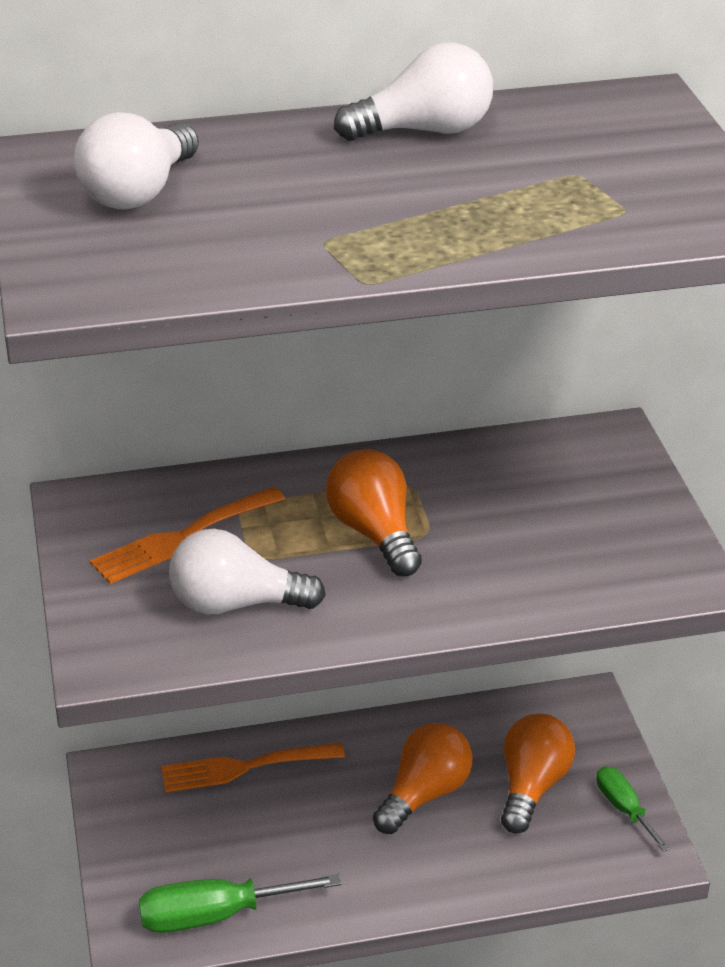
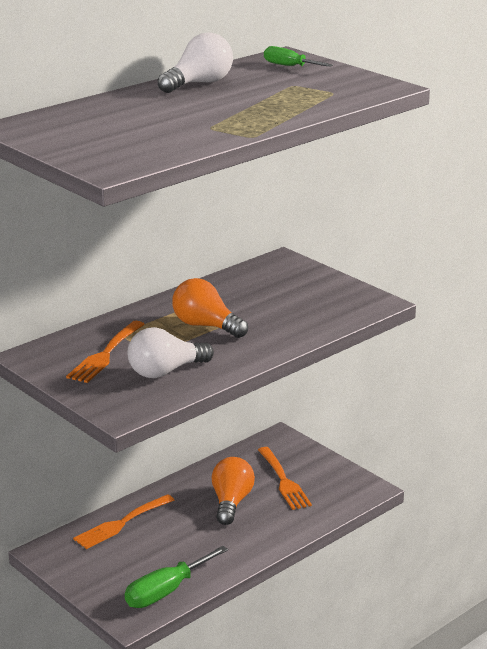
camera: 30 degrees left, 10 degrees down
white light bulb [74,112,199,210] -> none
orange light bulb [501,714,575,834] -> orange fork [258,447,312,510]
green screwdriver [596,766,670,852] -> green screwdriver moved to [264,46,333,67]

